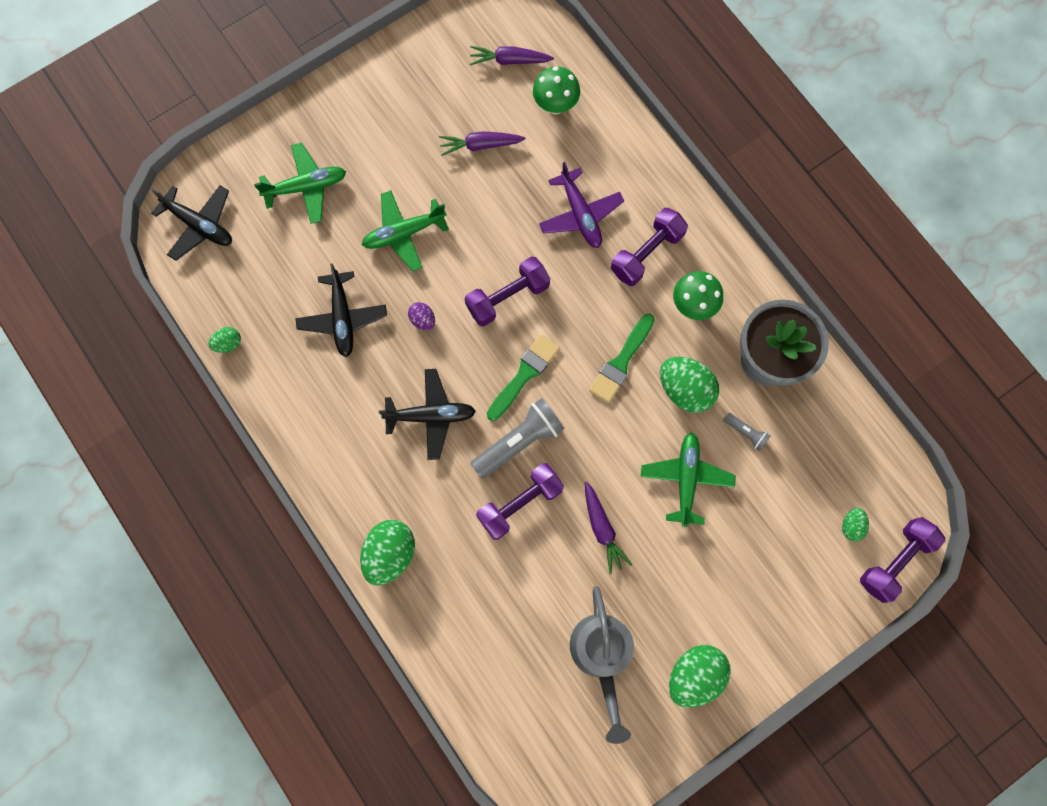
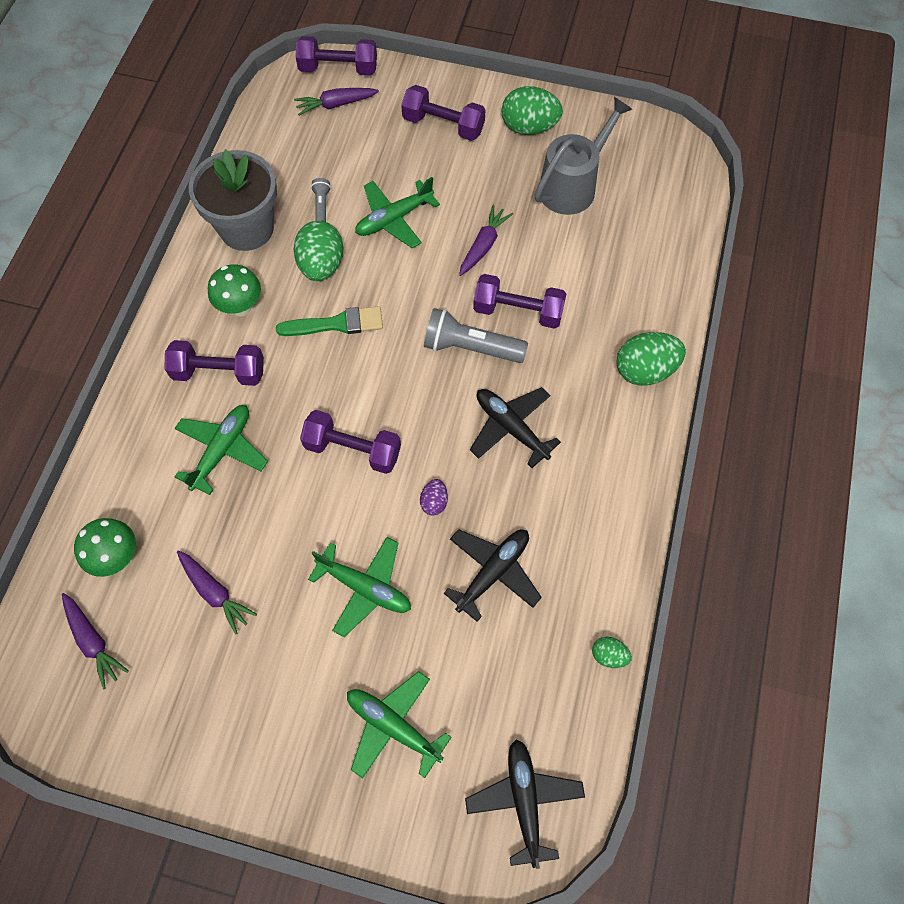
camera: 130 degrees left, 10 degrees down
green brush [487,334,560,421] -> none
purple plane [539,162,624,248] -> green plane [174,405,268,495]
green egg [842,508,869,542] -> purple carrot [294,88,379,116]
none -> purple dumbbell [401,85,486,141]

